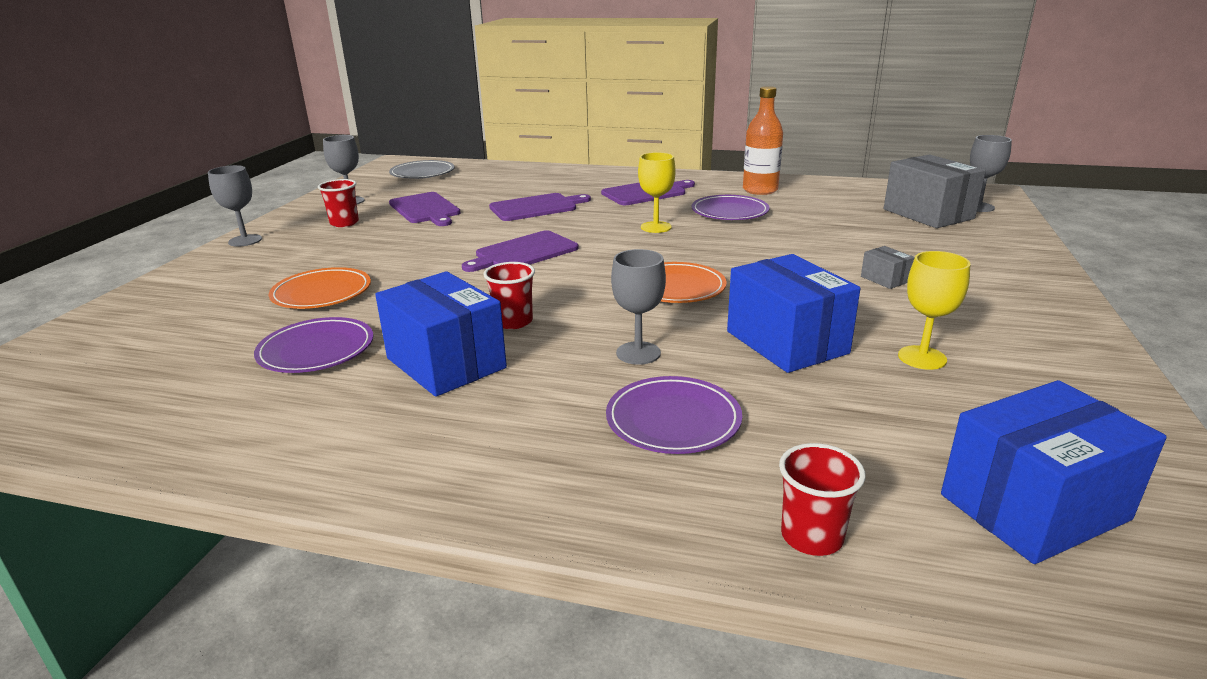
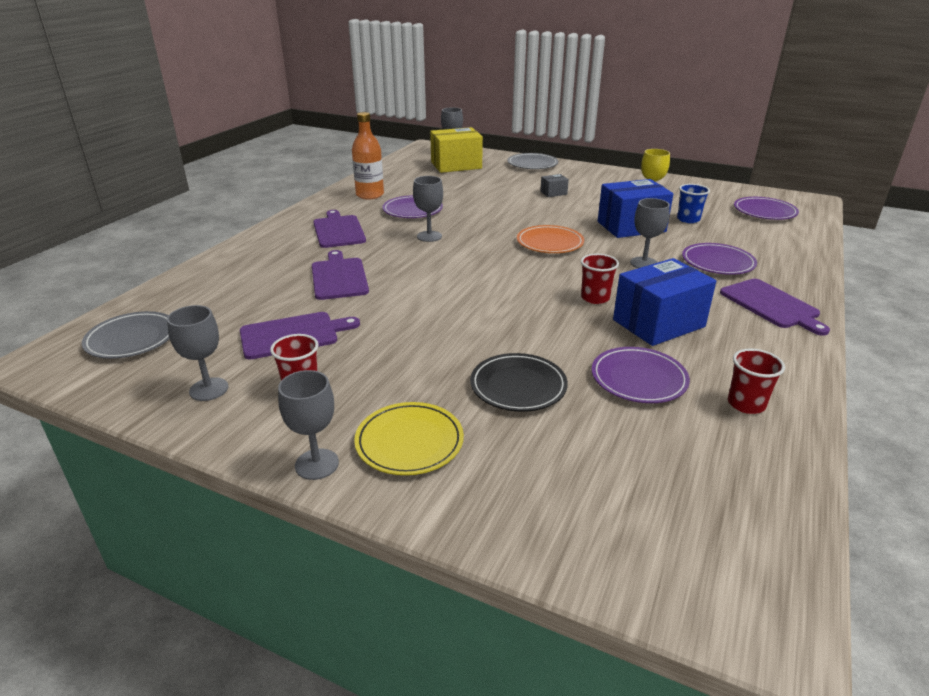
camera: 80 degrees left, 5 degrees up
orange plate [269,267,371,309] -> black plate [470,353,568,412]
purple cutting board [462,230,579,272] -> purple cutting board moved to [720,279,830,336]
yellow goblet [638,152,676,233] -> grey goblet [413,176,443,242]
red cup [779,443,866,556] -> red cup moved to [728,349,785,414]
grey box [884,154,986,228] -> yellow box [430,127,483,173]
blue box [941,380,1167,564] -> purple plate [734,197,799,220]
none -> yellow plate [354,402,464,475]
none -> grey plate [507,153,558,169]
none -> blue cup [677,184,710,223]

